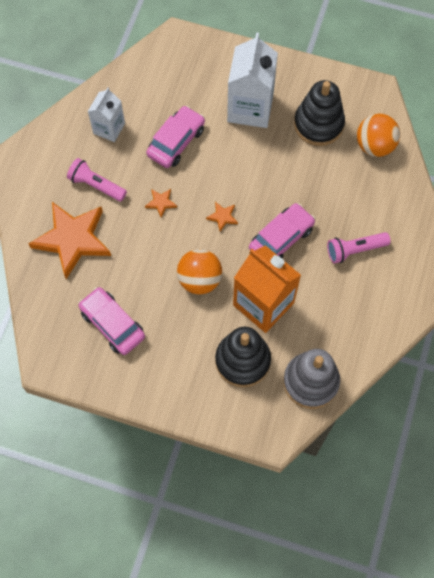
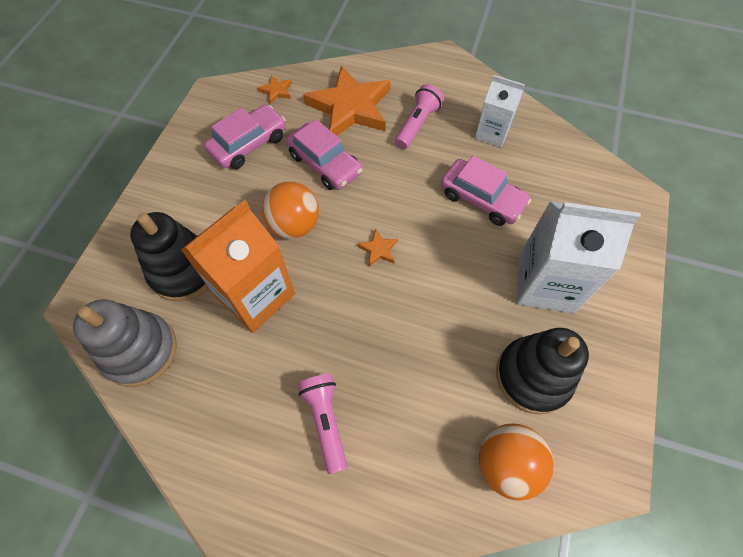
camera: 90 degrees right, 5 degrees down
orange star [145,189,177,218] -> orange star moved to [258,75,292,104]
pink car [249,203,315,258] -> pink car moved to [286,119,362,190]

